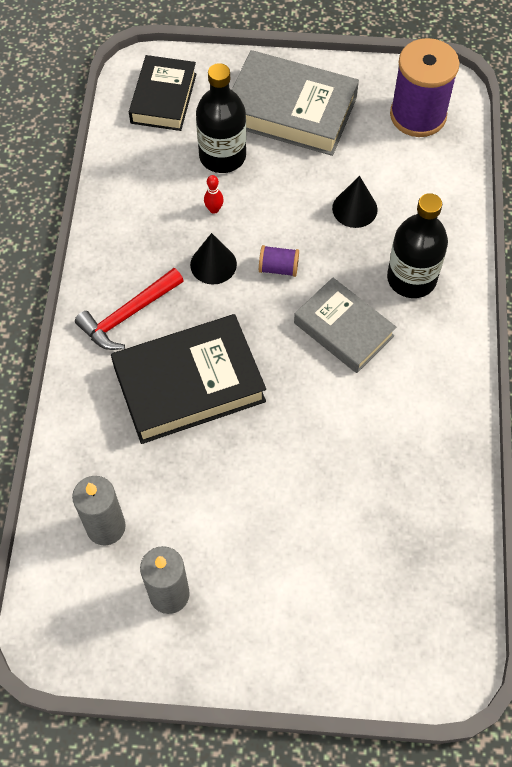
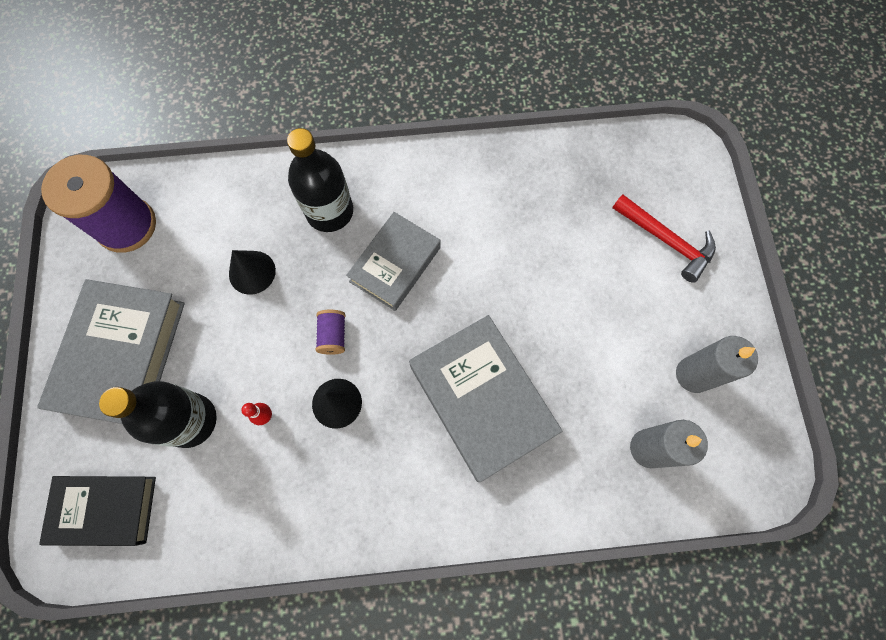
camera: 100 degrees left, 10 degrees up
red hammer [75,268,184,350] -> red hammer moved to [612,194,716,283]
black book [111,314,266,444] -> grey book [409,315,563,482]

